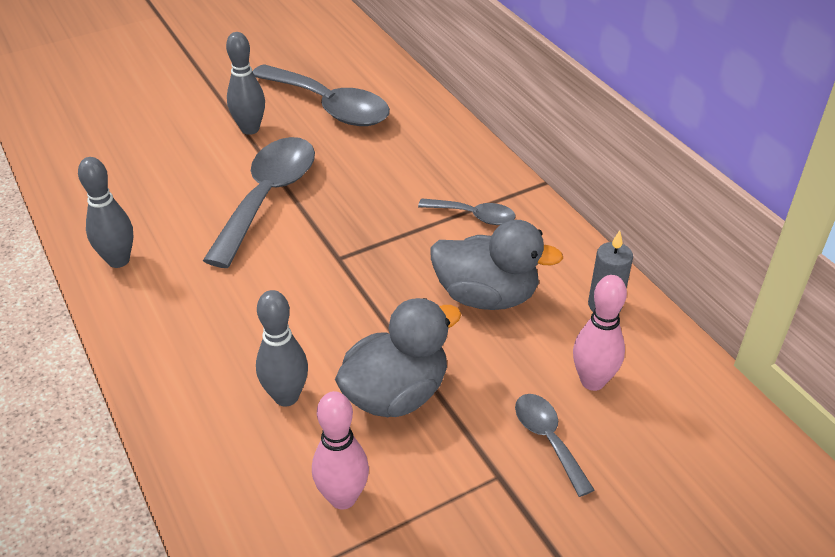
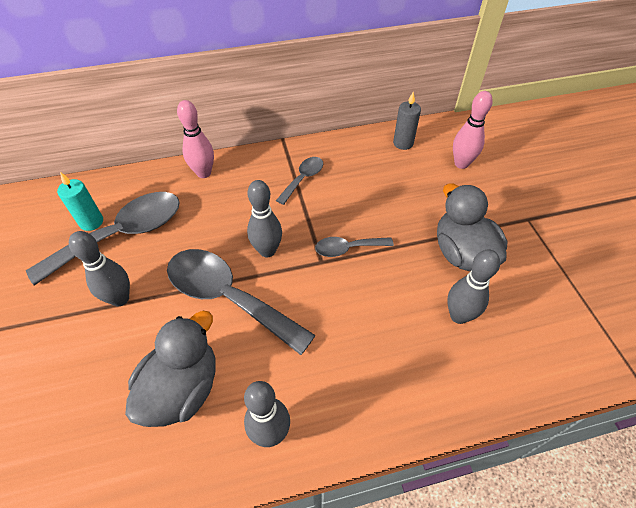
camera: 75 degrees left, 10 degrees up
pink bowling pin [312,391,369,510] -> pink bowling pin moved to [177,100,214,178]
grey duck [430,220,563,310] -> grey duck moved to [125,311,216,427]
grey spoon [515,394,594,497] -> grey spoon moved to [315,237,394,257]
none -> turquoise candle [57,172,103,231]
none -> grey bowling pin [247,180,282,258]

